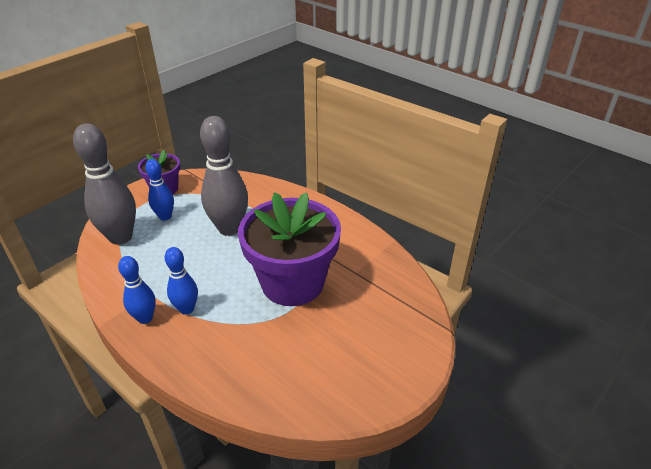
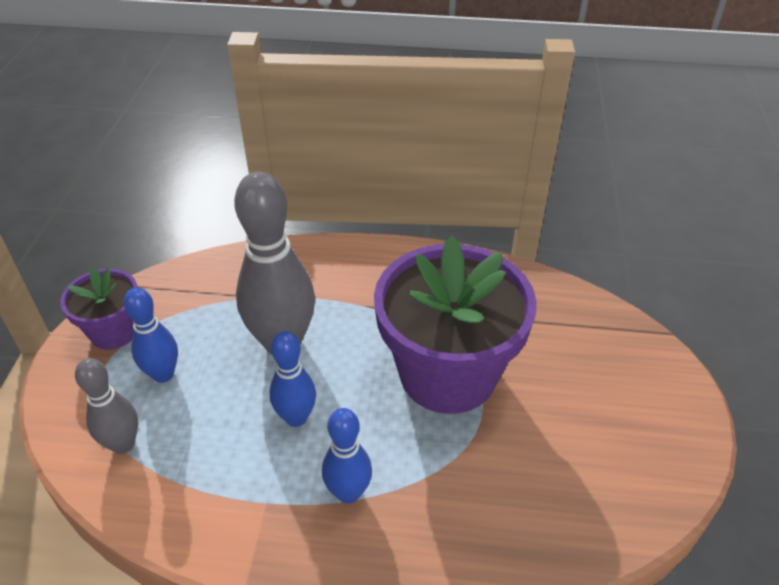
camera: 35 degrees left, 5 degrees up
grey bowling pin [73,123,136,245] -> grey bowling pin [75,358,138,454], size x0.56
blue bowling pin [118,256,156,324] -> blue bowling pin moved to [269,331,316,427]

